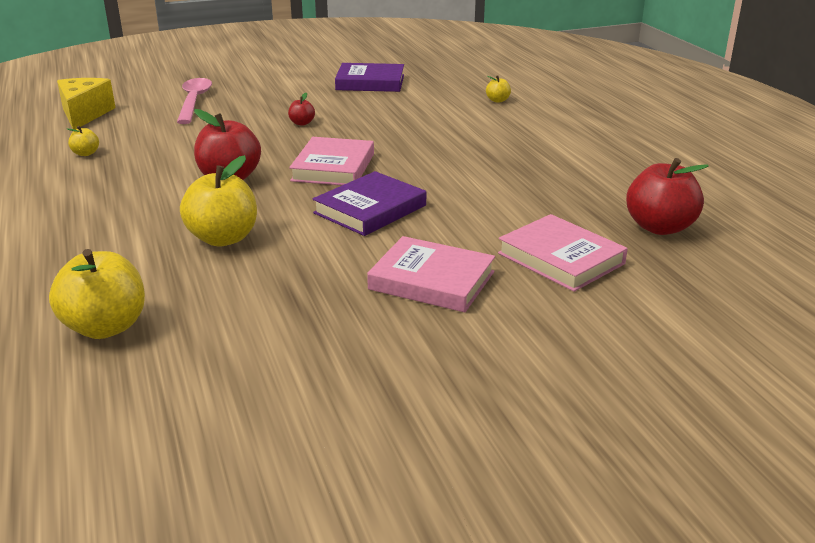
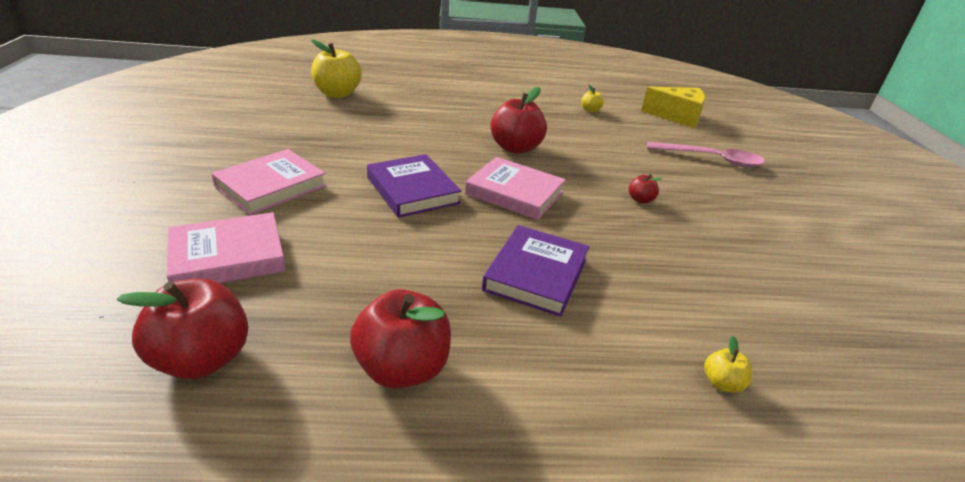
camera: 105 degrees right, 5 degrees up
yellow apple [180,155,257,247] -> none
purple book [335,63,404,92] -> purple book moved to [482,225,589,317]
none -> red apple [350,289,451,389]

